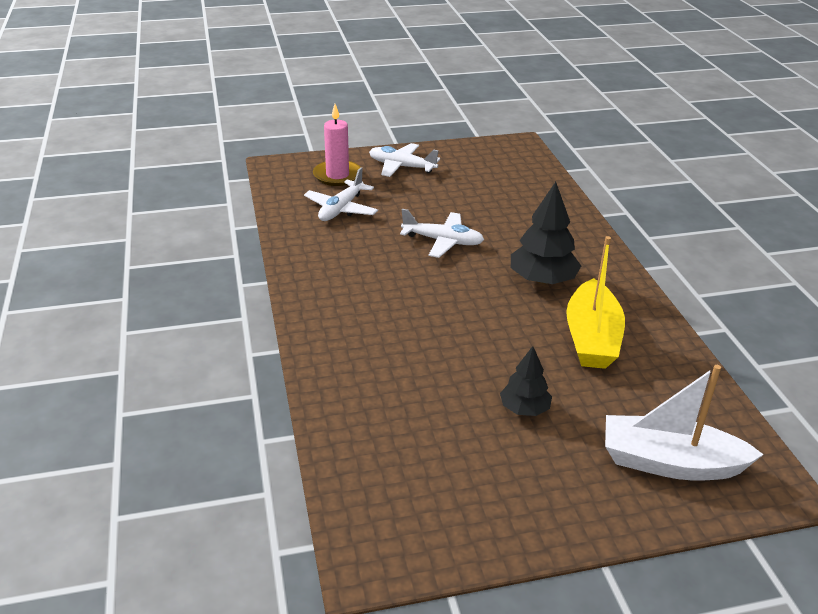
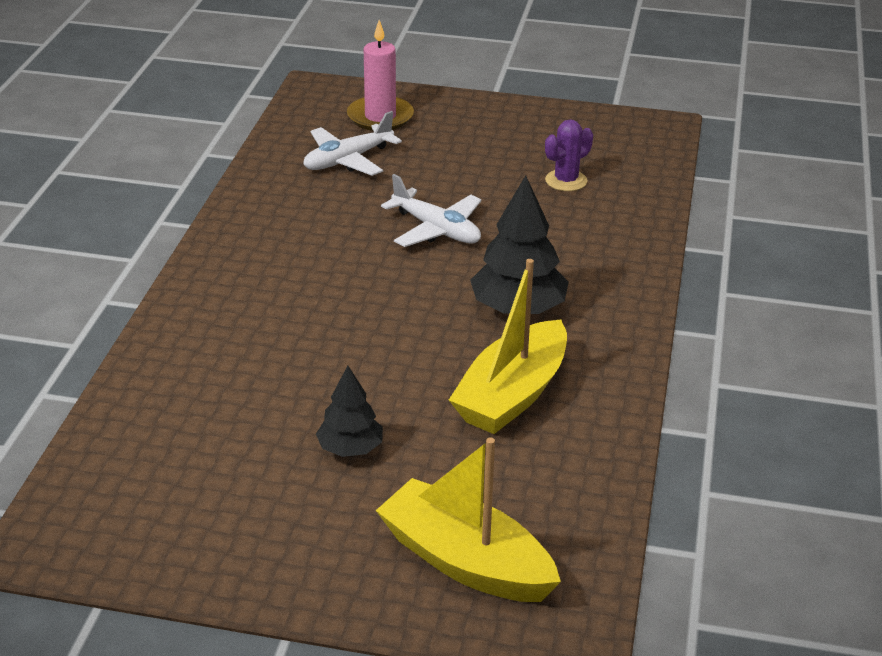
camera: 25 degrees right, 0 degrees up
white plane [369,143,440,177] -> none
white boat [605,365,764,481] -> yellow boat [376,437,561,602]
none -> purple cactus [545,119,593,191]

